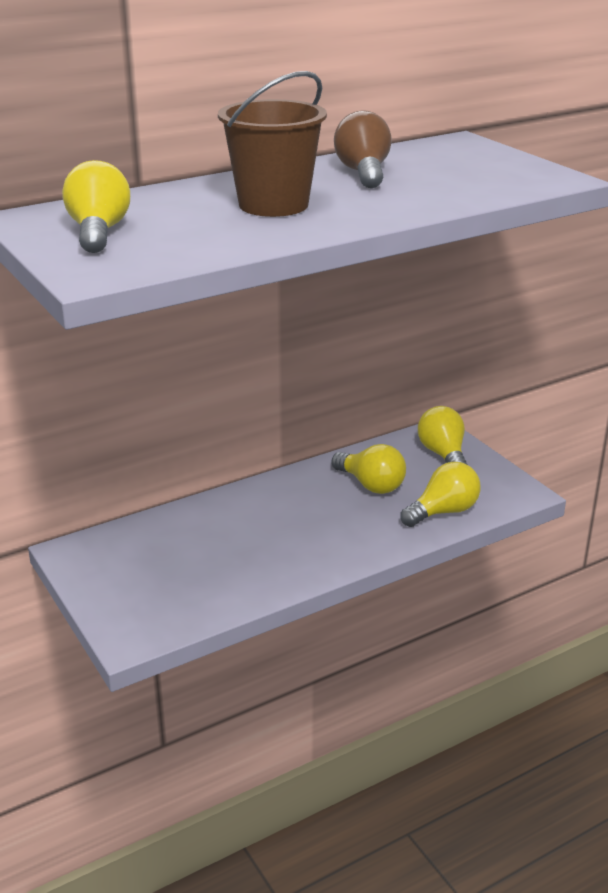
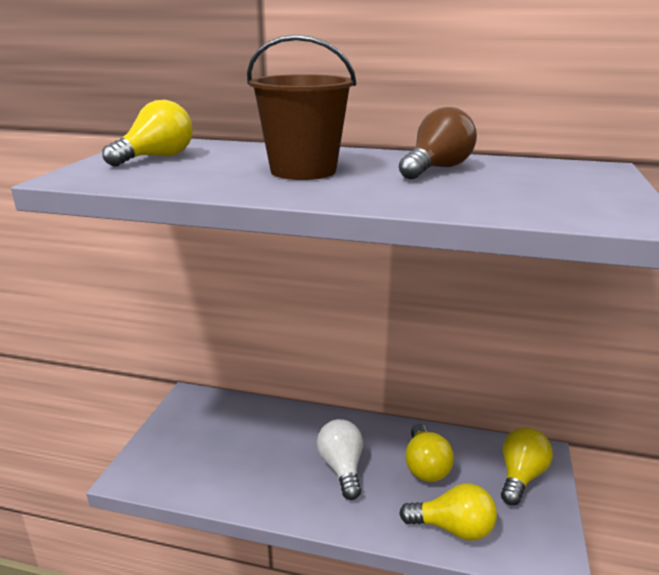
camera: 45 degrees right, 5 degrees down
none -> white light bulb [317,419,363,500]

